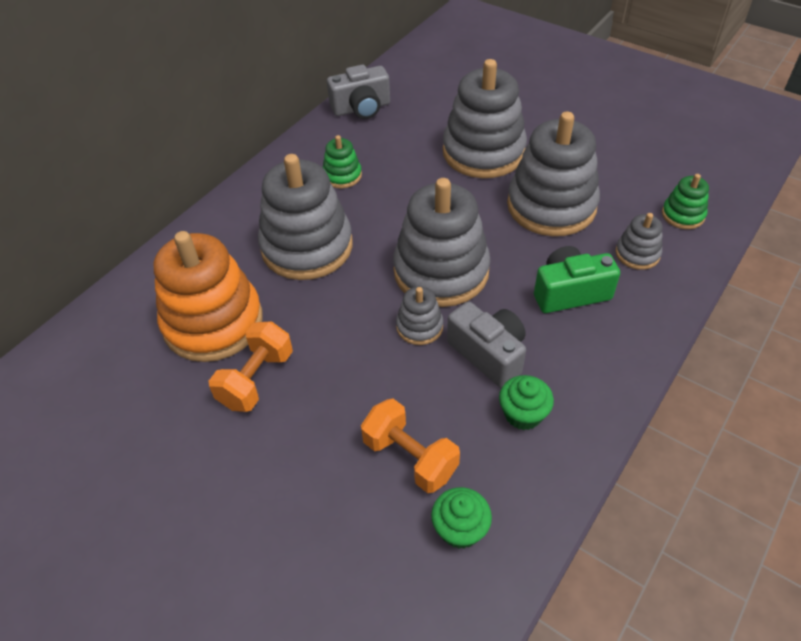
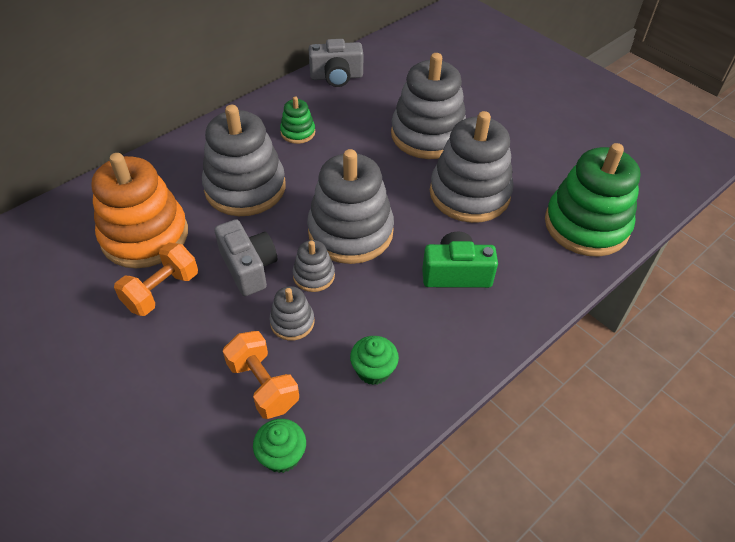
camera: 10 degrees right, 0 degrees up
grey camera [447,302,526,388] -> grey camera moved to [215,219,277,296]
grey stacking toy [615,213,663,270] -> grey stacking toy moved to [269,286,314,341]
green stacking toy [662,174,709,229] -> green stacking toy [545,143,640,257], size x2.15

